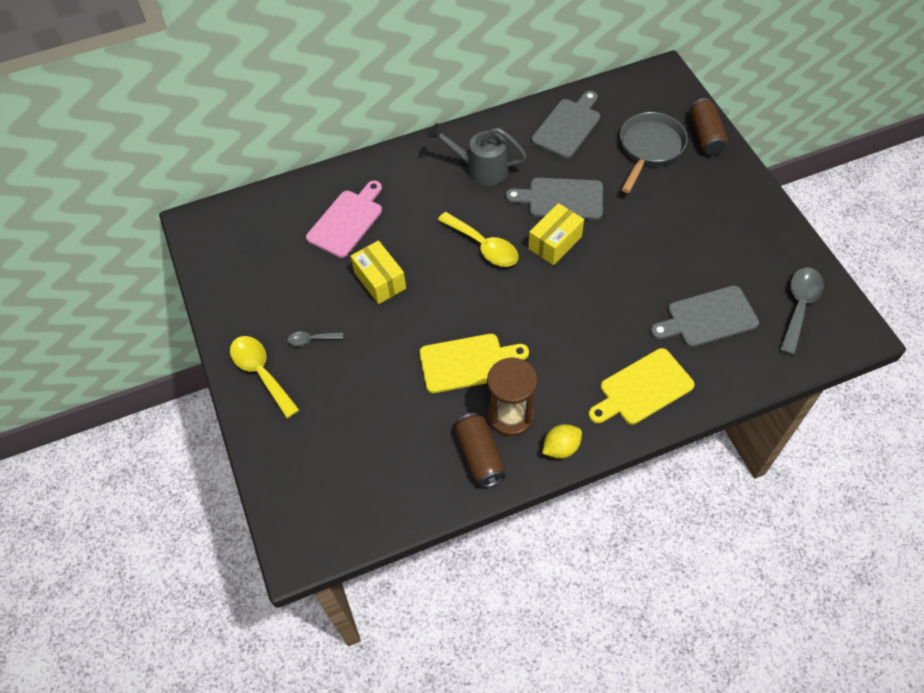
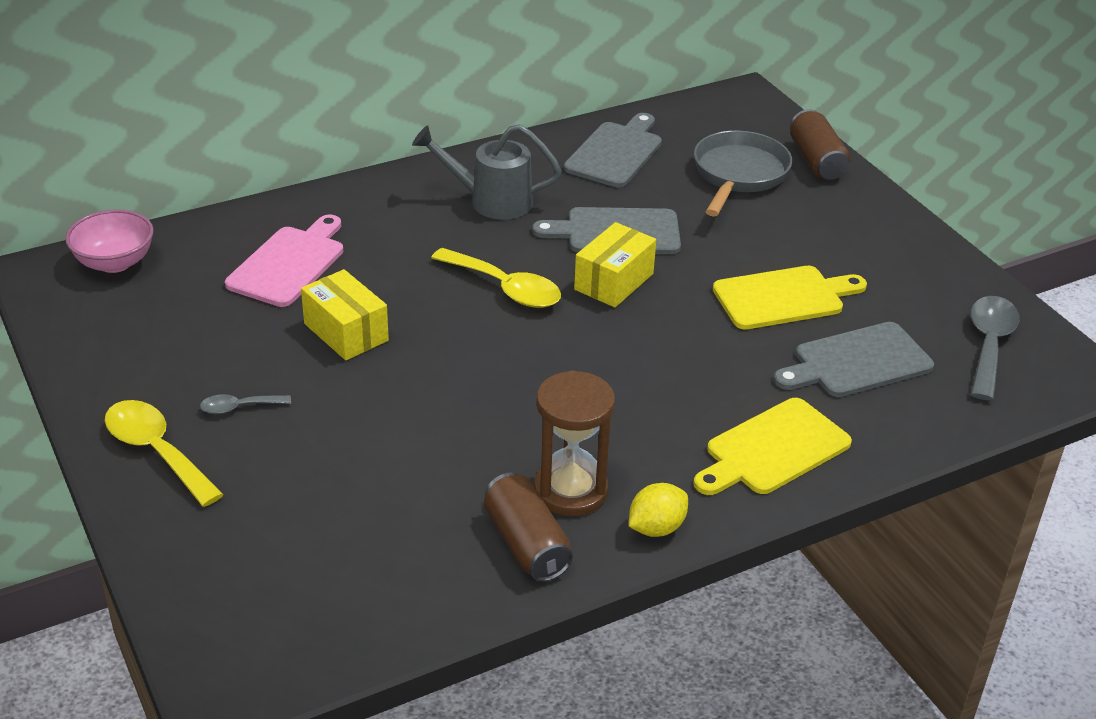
camera: 10 degrees left, 20 degrees down
yellow cutting board [419,334,529,393] -> yellow cutting board moved to [713,266,867,329]
none -> pink bowl [65,209,154,273]

